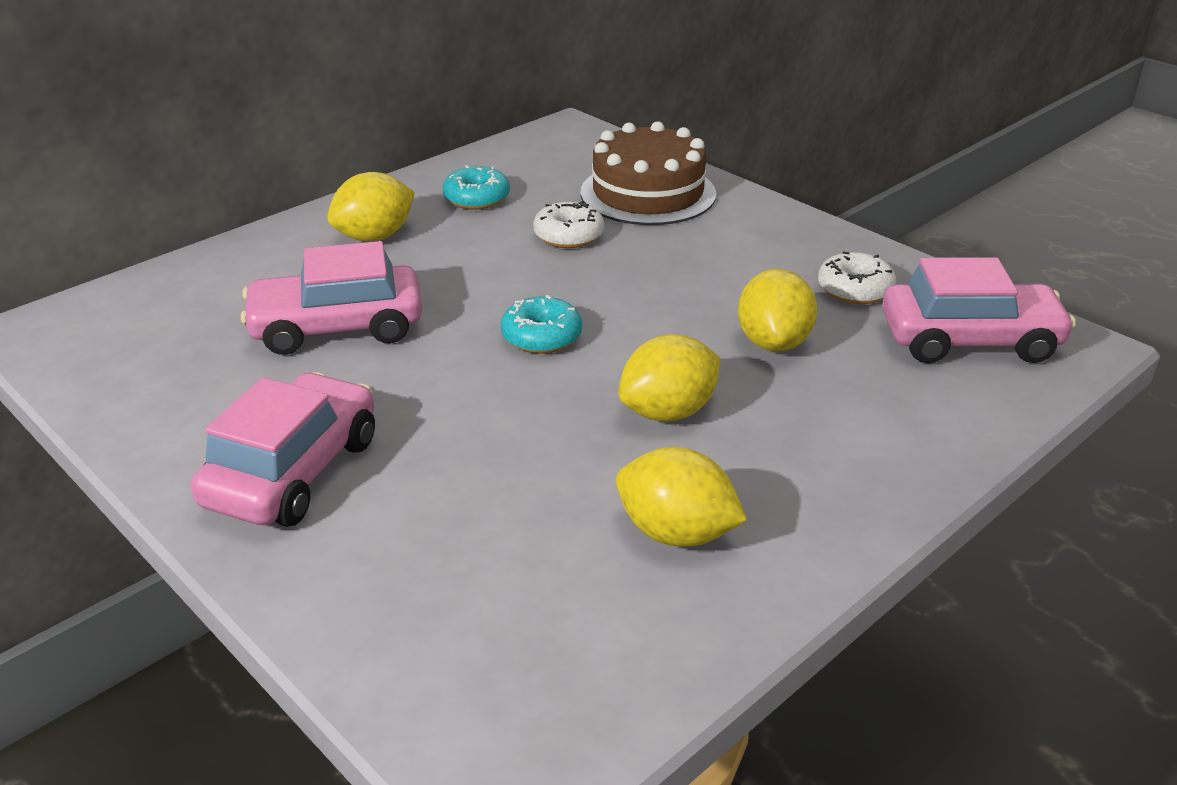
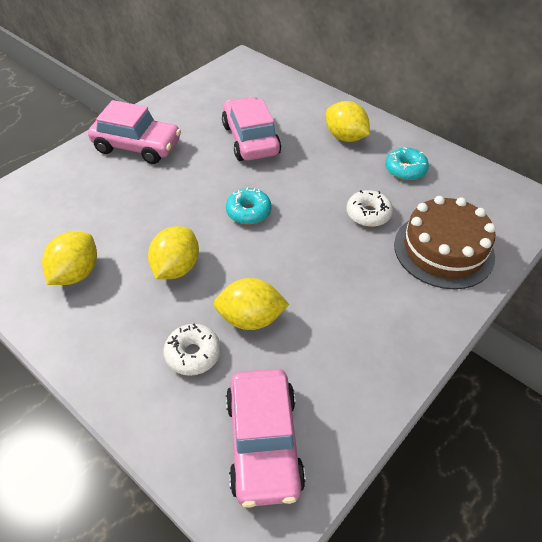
camera: 85 degrees right, 15 degrees up
yellow lemon [618,334,721,421] -> yellow lemon turned 60 degrees clockwise [148,226,199,279]
white donut [818,251,896,304] -> white donut moved to [164,324,221,376]

